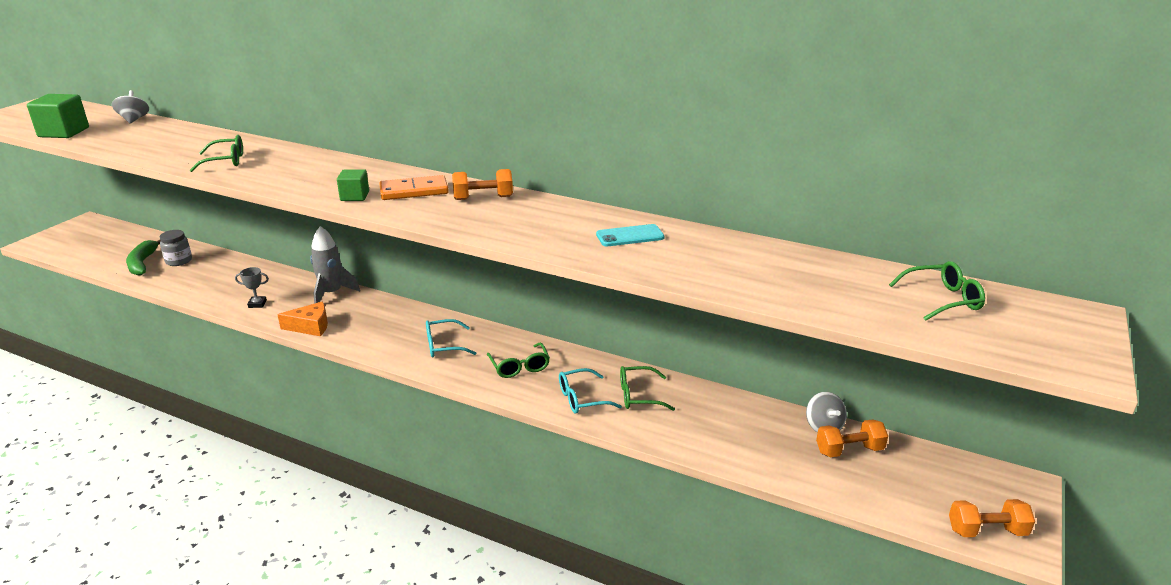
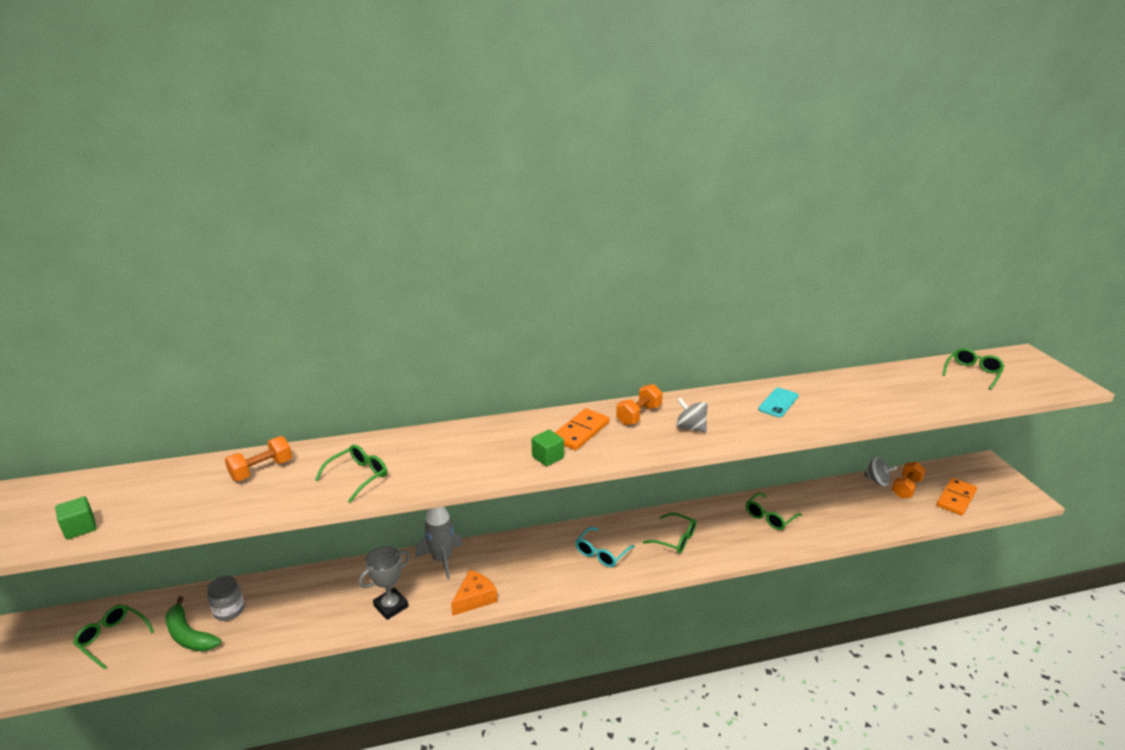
camera: 40 degrees left, 0 degrees up
green cube [27,94,89,138] -> green cube [55,496,97,540], size x0.59
grey spinning top [112,90,149,124] -> grey spinning top moved to [676,397,708,433]
grey trophy [235,267,269,308] -> grey trophy [359,547,410,620], size x1.62
turquoise glasses [559,368,622,414] -> none
orange dumbbell [949,499,1035,537] -> orange dumbbell moved to [225,436,292,481]
none -> green glasses [73,604,155,669]
none -> orange domino [936,478,977,516]

